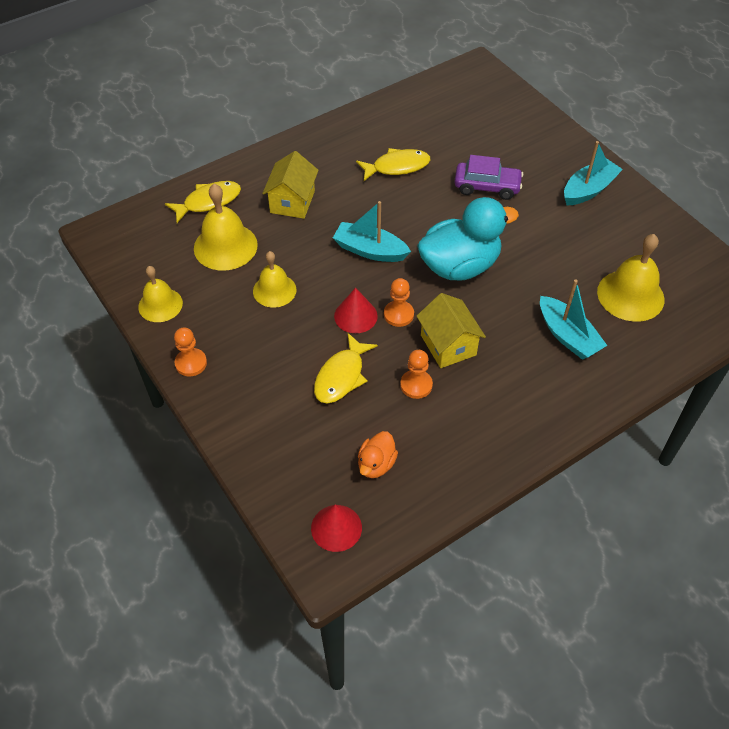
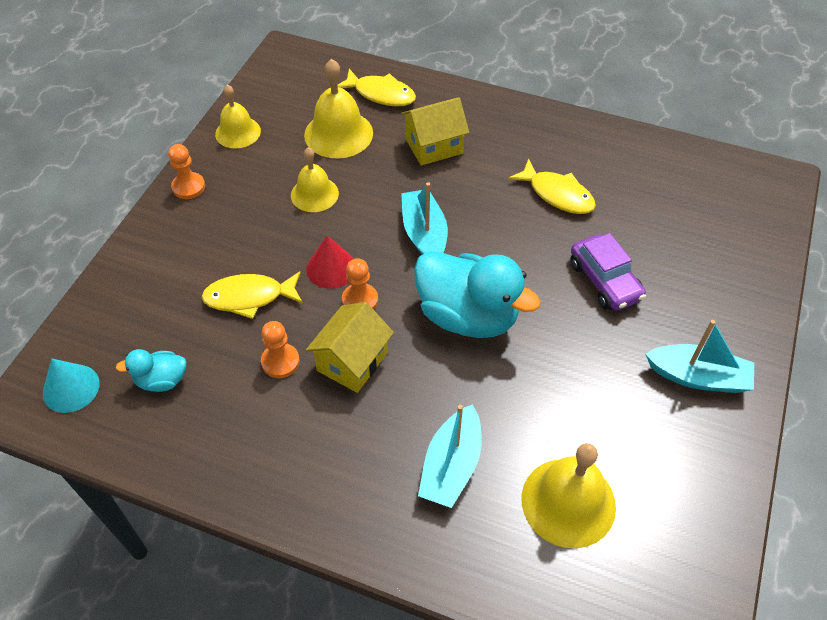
camera: 55 degrees right, 0 degrees up
red cone [311,505,362,552] -> turquoise cone [43,359,100,413]
orange duck [358,431,398,478] -> turquoise duck [116,349,187,392]

